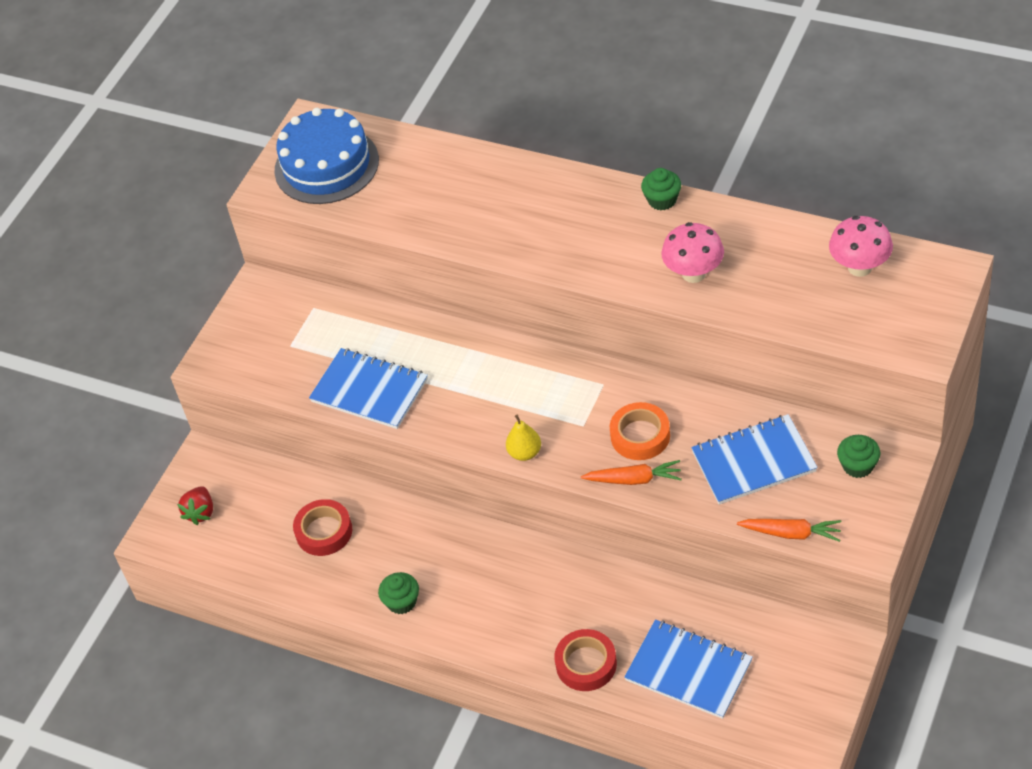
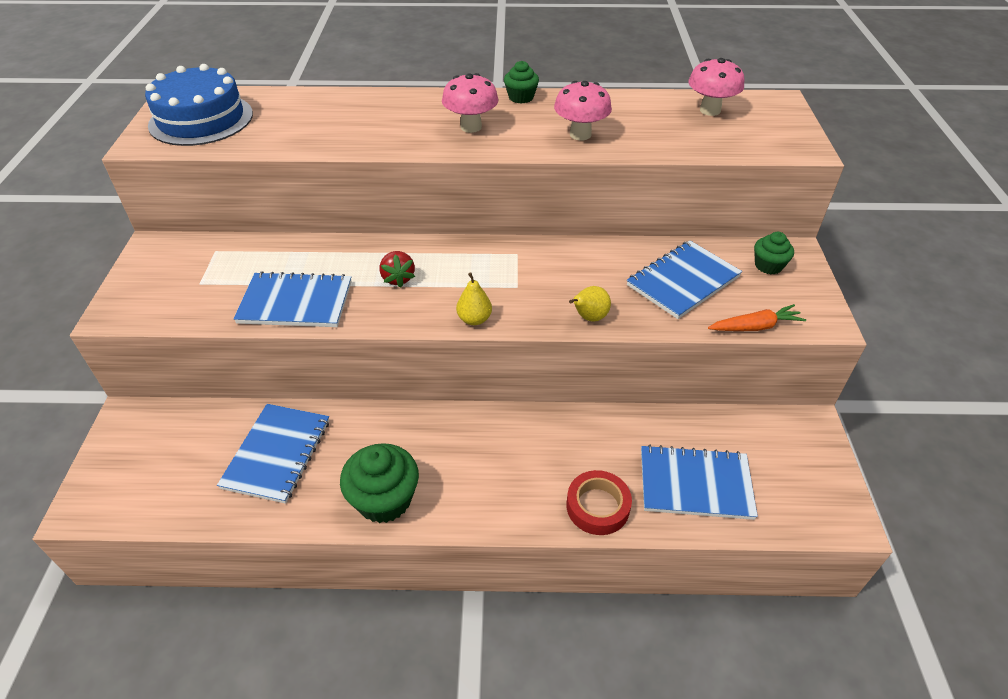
camera: 30 degrees left, 5 degrees down
red strawberry [177,486,213,525] -> red strawberry moved to [379,251,415,288]
red tape [293,499,352,556] -> blue notebook [217,404,329,504]
green cupcake [378,572,419,614] -> green cupcake [340,443,419,523], size x1.74
orange carrot [581,460,682,485] -> yellow pear [569,286,611,322]
orange tape [610,402,670,460] -> none
none -> pink mushroom [442,73,499,133]

